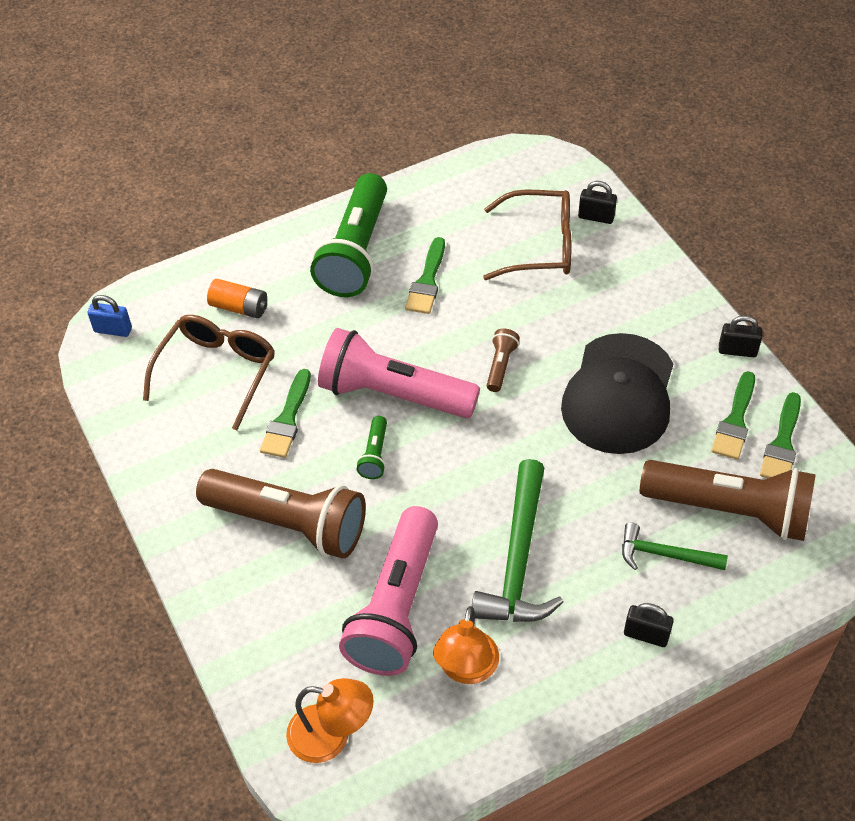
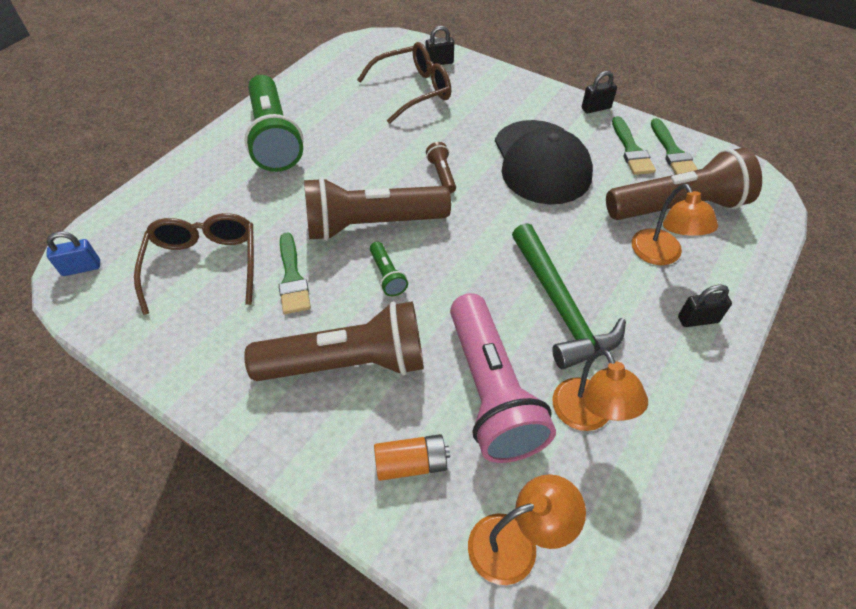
camera: 30 degrees left, 0 degrees up
orange battery [207,279,267,318] -> orange battery moved to [374,434,450,481]
pink flashlight [318,328,480,418] -> brown flashlight [304,177,451,241]
green brush [405,237,445,314] -> none
green hammer [622,523,728,570] -> orange lamp [632,183,718,265]

